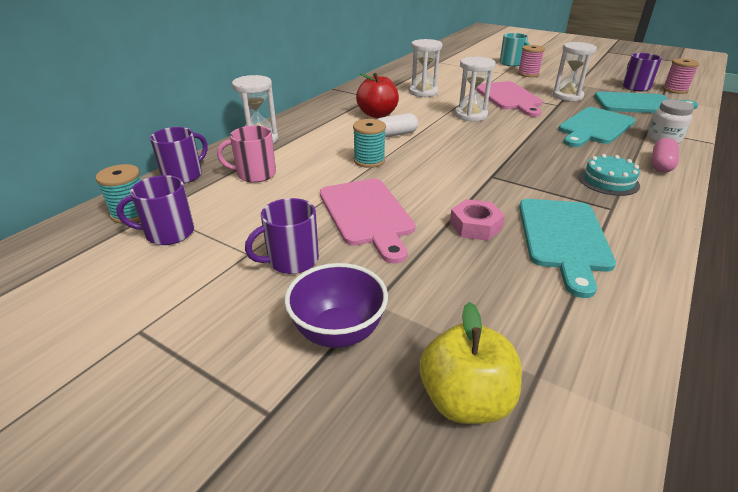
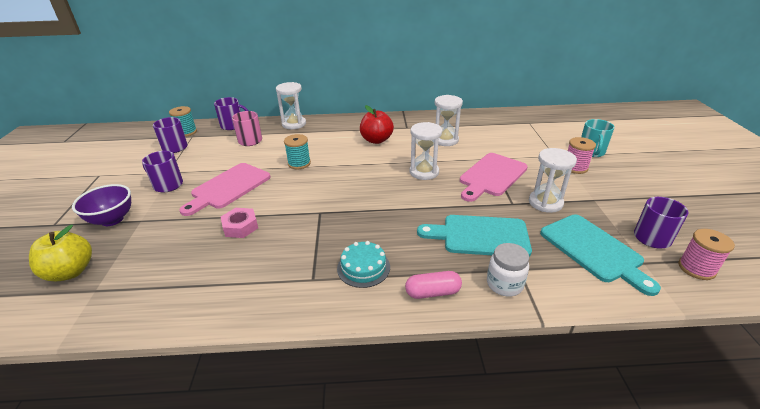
camera: 55 degrees right, 0 degrees up
white capsule [377,113,418,137] -> none
turquoise cutting board [519,199,616,298] -> none

